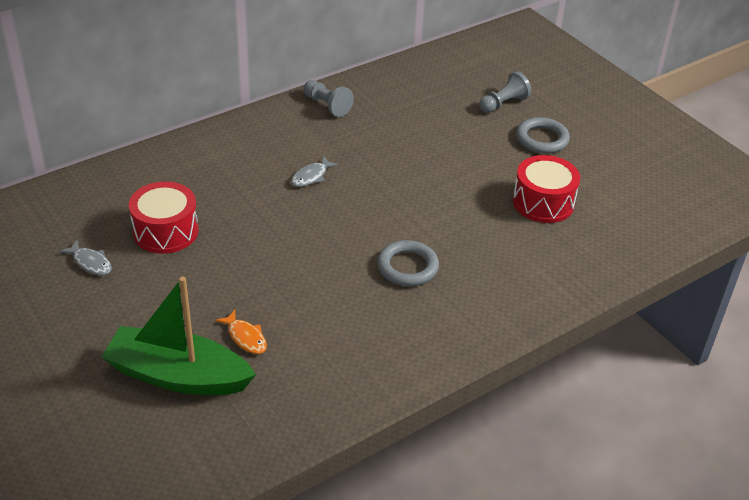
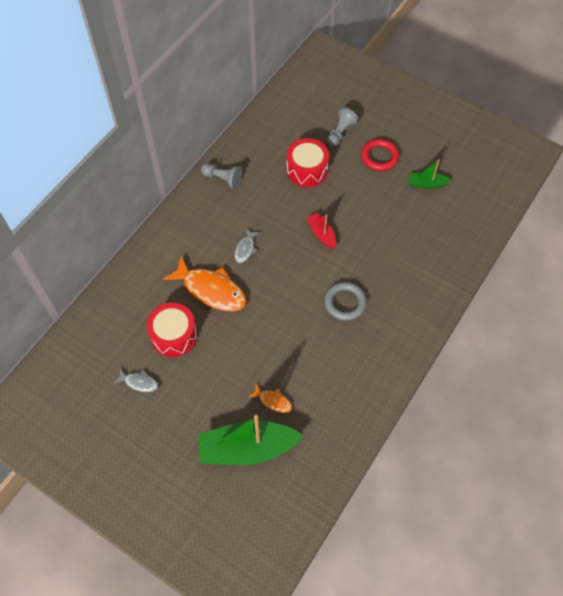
camera: 20 degrees left, 20 degrees up
red drum [513,155,580,223] -> red drum moved to [287,138,329,187]
grey ring [516,117,570,154] -> red ring [361,139,399,171]
none -> orange fish [163,255,247,312]
none -> red boat [307,213,336,249]
none -> green boat [408,159,451,189]

